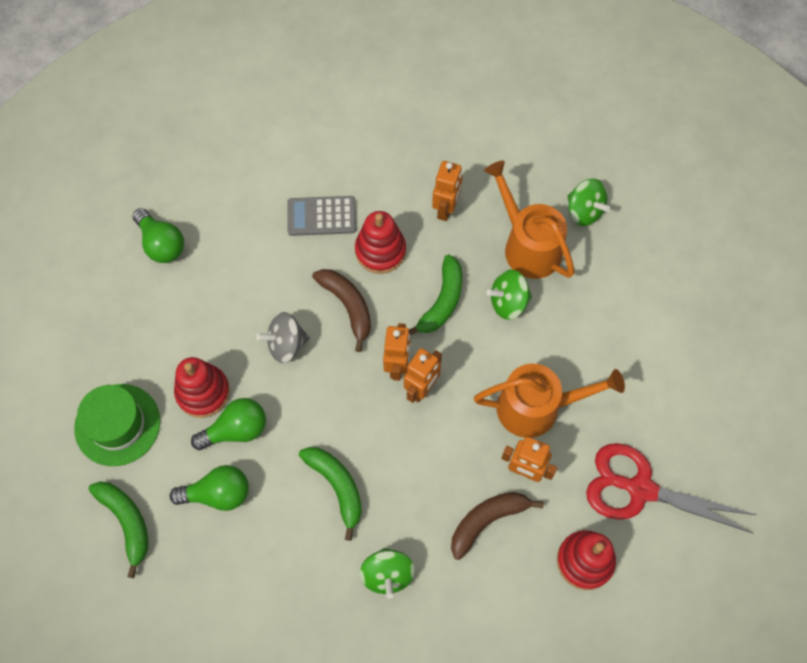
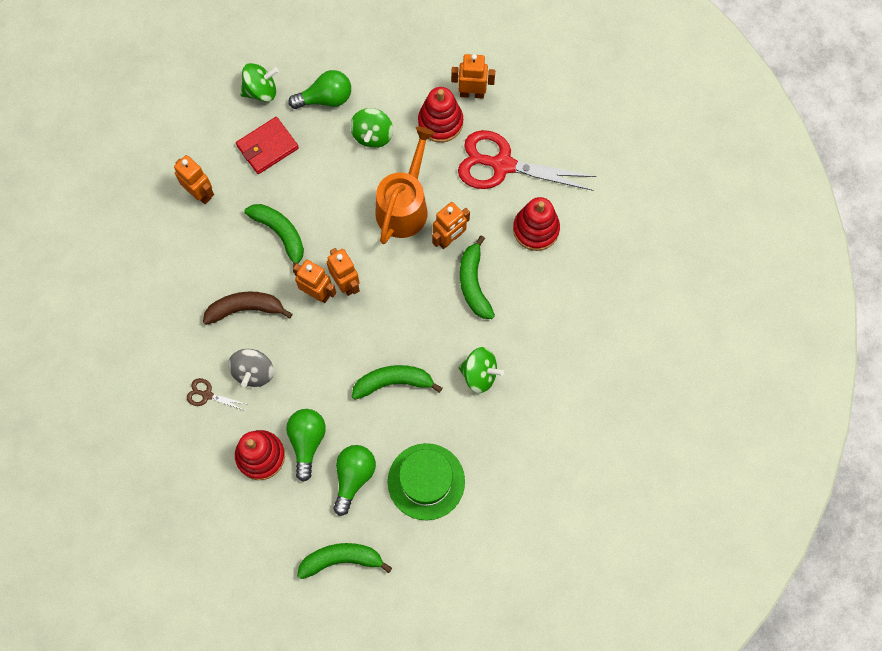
camera: 65 degrees left, 5 degrees up
green hat [74,384,160,466] -> green hat moved to [388,443,465,520]
green light bulb [133,208,184,263] -> green light bulb moved to [288,70,351,109]
grey calculator [287,196,356,236] -> none
red stacking toy [355,211,406,274] -> red stacking toy moved to [418,87,463,143]
brown banana [451,492,544,560] -> green banana [460,235,495,319]
orange watering can [484,161,575,279] -> red wallet [236,117,299,174]
green spinning top [486,269,532,320] -> green spinning top moved to [350,108,393,148]
red scissors [586,443,756,533] -> red scissors turned 60 degrees clockwise [458,130,596,191]
none -> brown scissors [187,378,246,411]
none -> orange robot [451,54,495,98]

